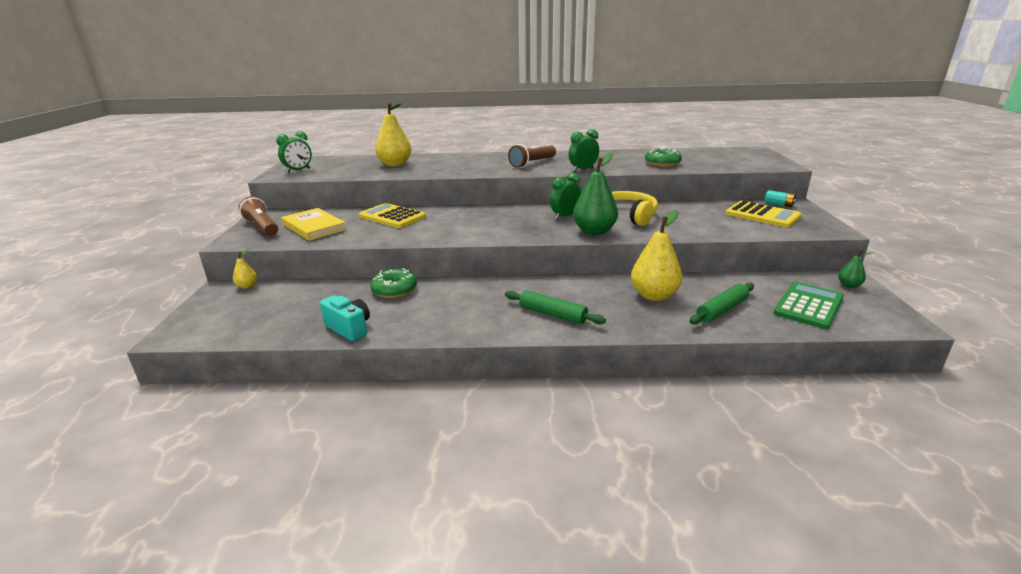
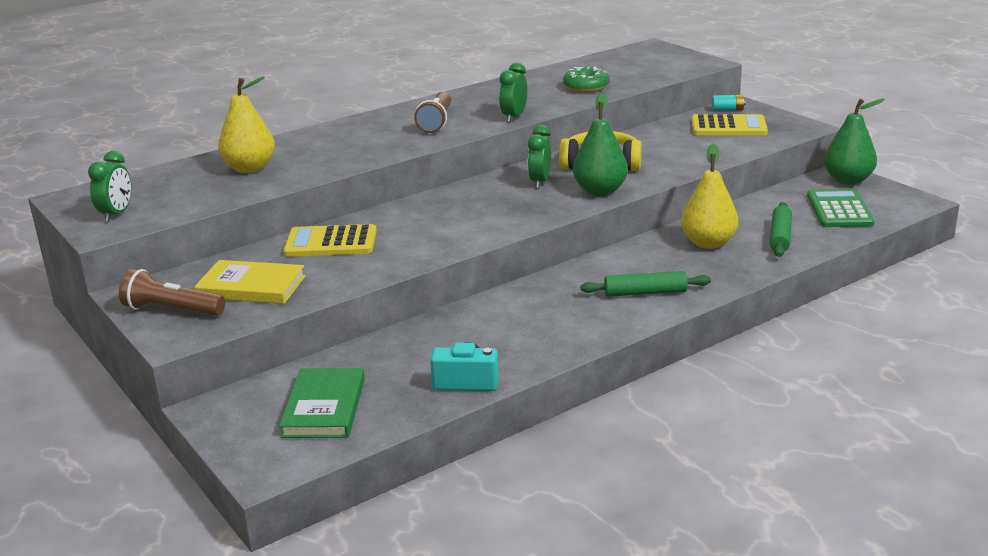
camera: 35 degrees left, 0 degrees up
yellow pear [233,249,257,289] -> none
green donut [370,268,417,298] -> none
green pear [838,250,873,288] -> green pear [824,99,885,185], size x2.07
none -> green book [279,368,365,438]

